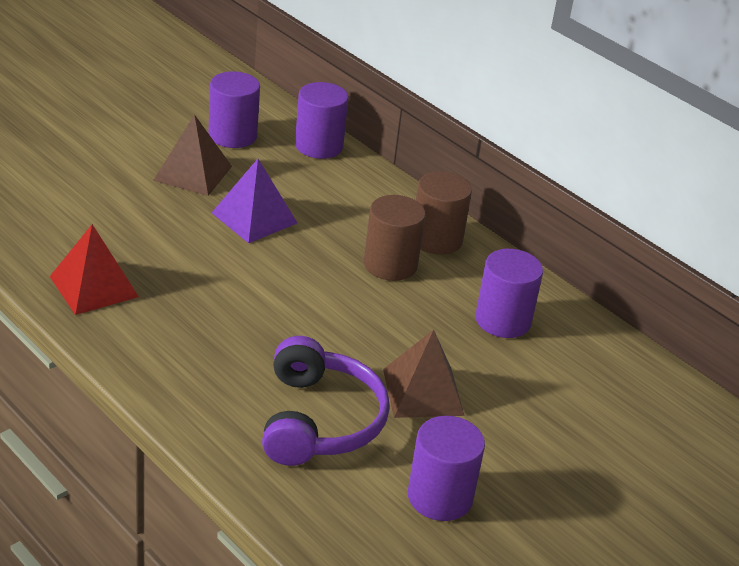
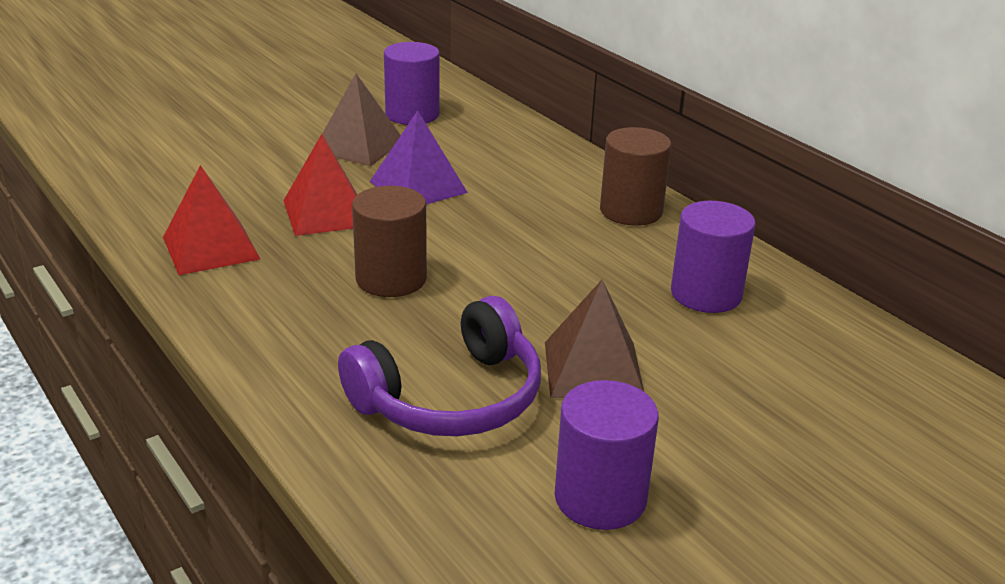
camera: 10 degrees right, 5 degrees down
purple headphones [262,336,390,466] -> purple headphones turned 45 degrees clockwise [338,296,541,436]
purple cylinder [295,82,349,159] -> none
brown cylinder [364,195,426,281] -> brown cylinder moved to [352,186,427,297]
none -> red pyramid [283,134,357,236]

